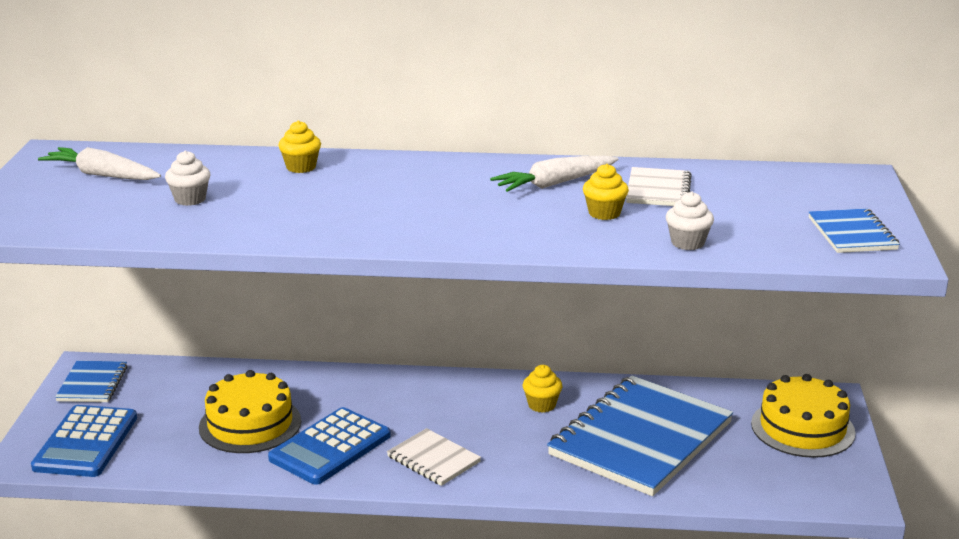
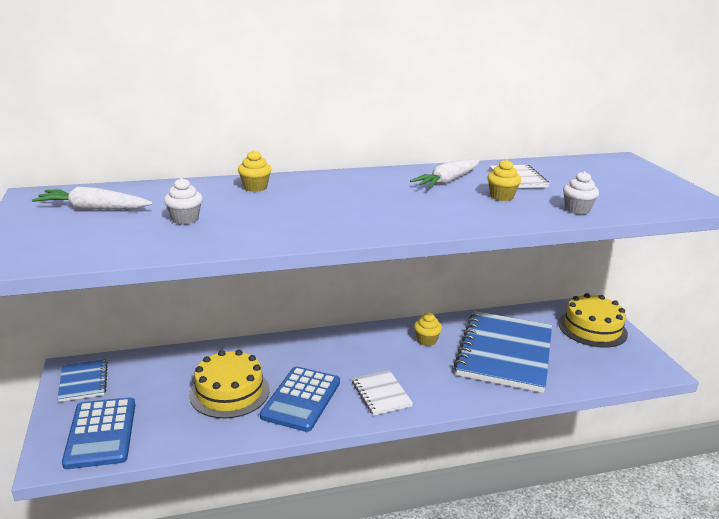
camera: 20 degrees left, 0 degrees up
white notebook [387,428,481,486] -> white notebook turned 45 degrees clockwise [352,370,413,416]
blue notebook [808,209,900,253] -> none

